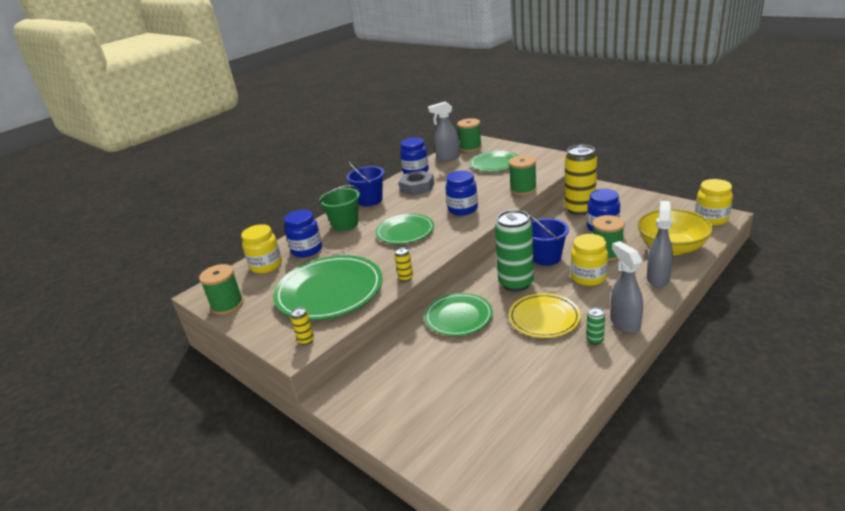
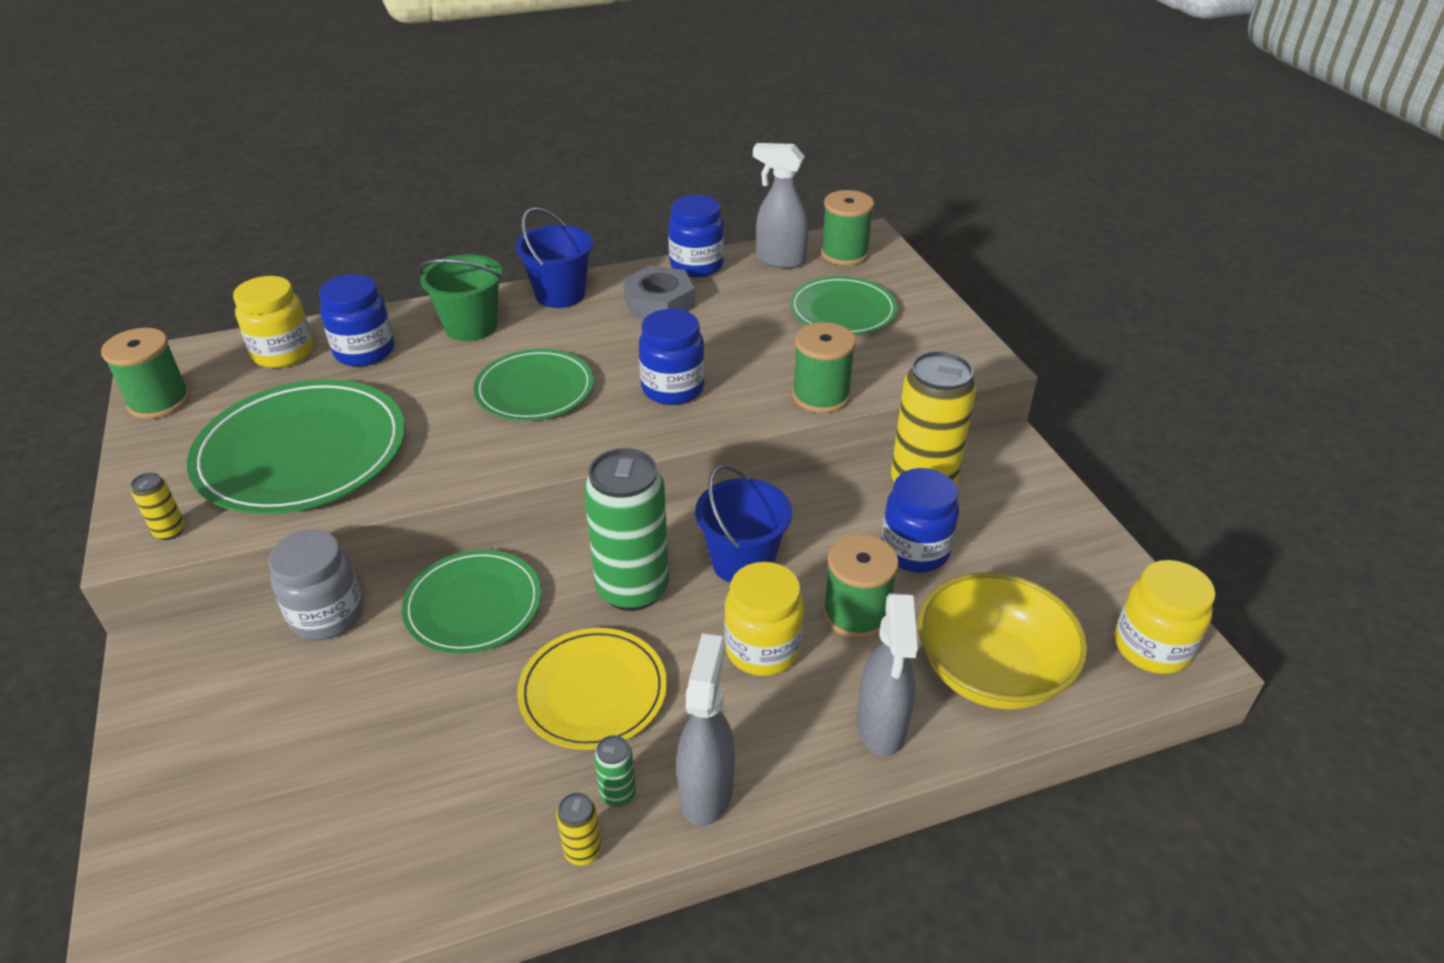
camera: 25 degrees right, 10 degrees up
yellow can [394,247,413,282] -> yellow can moved to [557,792,601,866]
grey spray bottle [647,201,673,287] -> grey spray bottle turned 135 degrees clockwise [857,593,918,757]
none -> grey jar [268,530,363,640]

